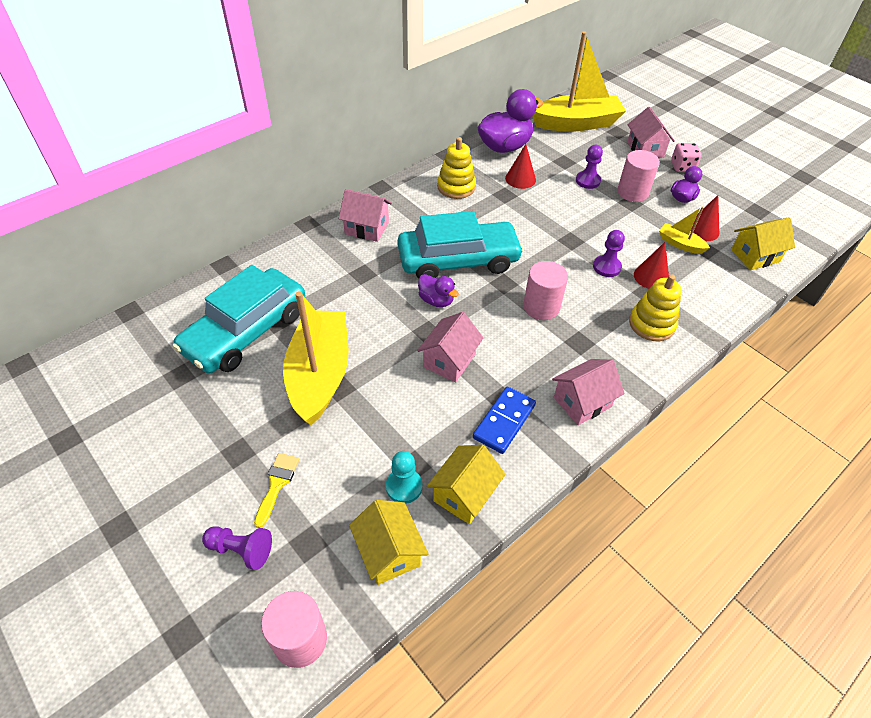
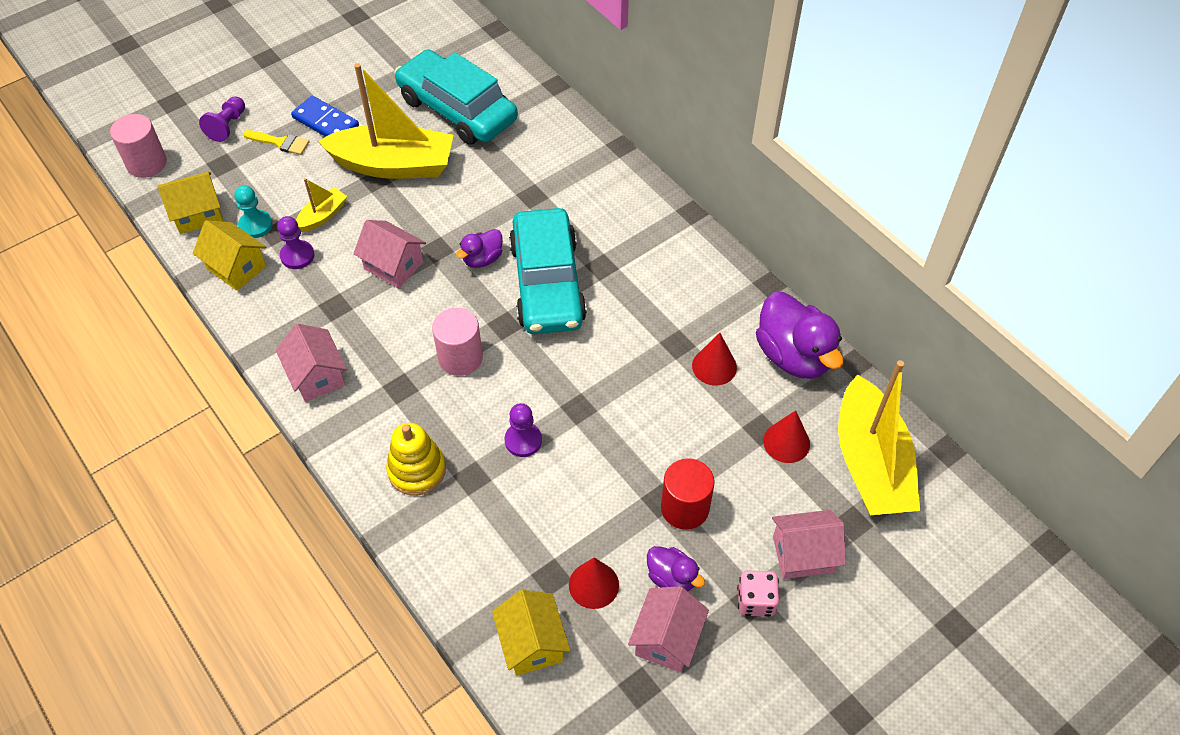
camera: 95 degrees right, 5 degrees up
pink house [339,189,392,242] -> pink house moved to [628,586,709,673]
yellow stacking toy [437,137,476,199] -> none
blue domino [473,387,536,454] -> blue domino moved to [291,96,359,137]
purple pawn [576,145,603,189] -> purple pawn moved to [277,216,314,269]
pink cylinder [617,150,660,202] -> red cylinder [661,458,715,530]
red cone [634,242,669,289] -> red cone moved to [763,410,810,463]
yellow boat [659,206,710,254] -> yellow boat moved to [296,178,347,232]

